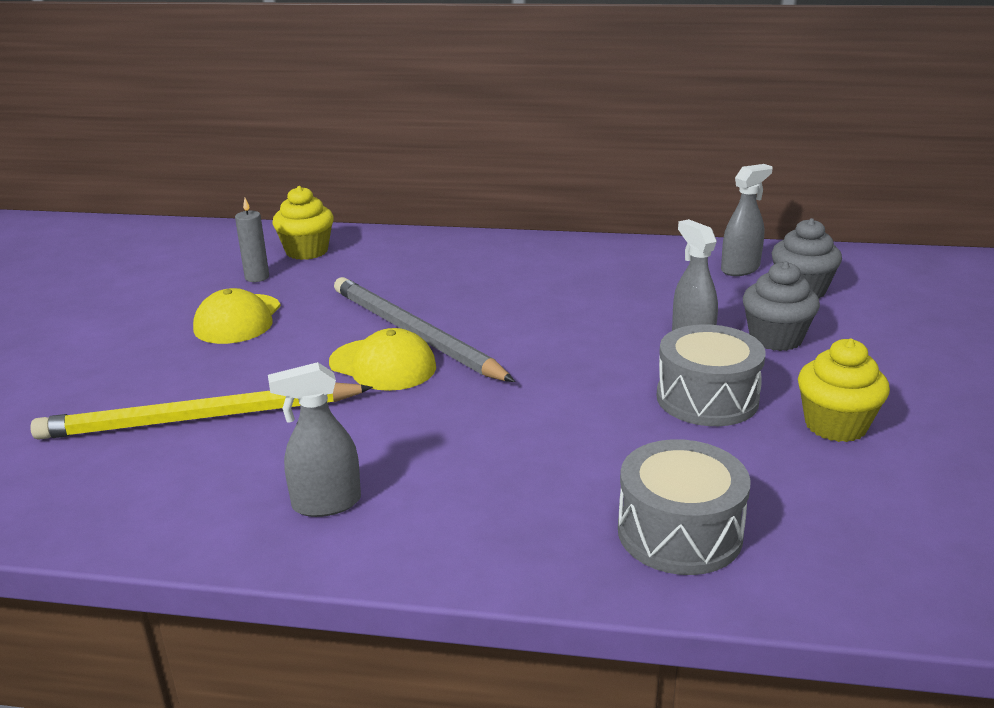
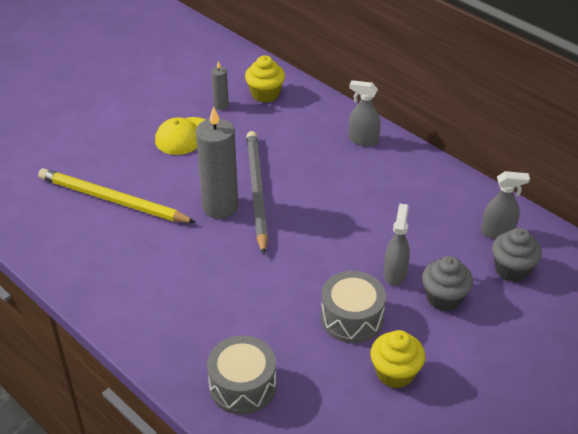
camera: 35 degrees right, 15 degrees up
grey spray bottle [268,362,361,517] -> grey spray bottle moved to [349,80,381,147]
yellow cap [329,328,436,391] -> grey candle [196,106,238,219]

